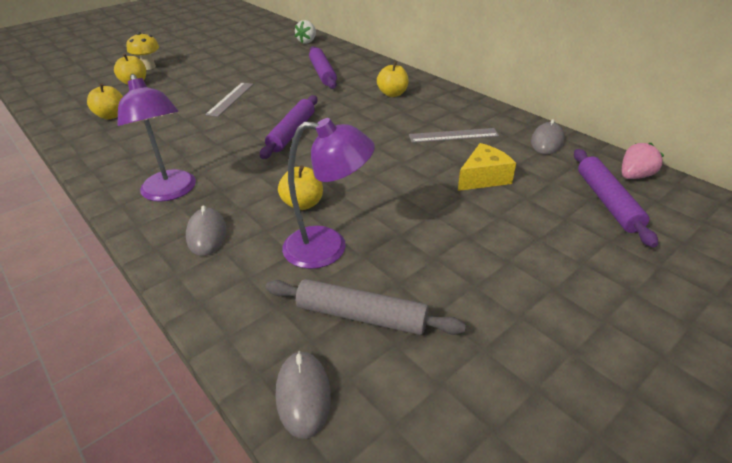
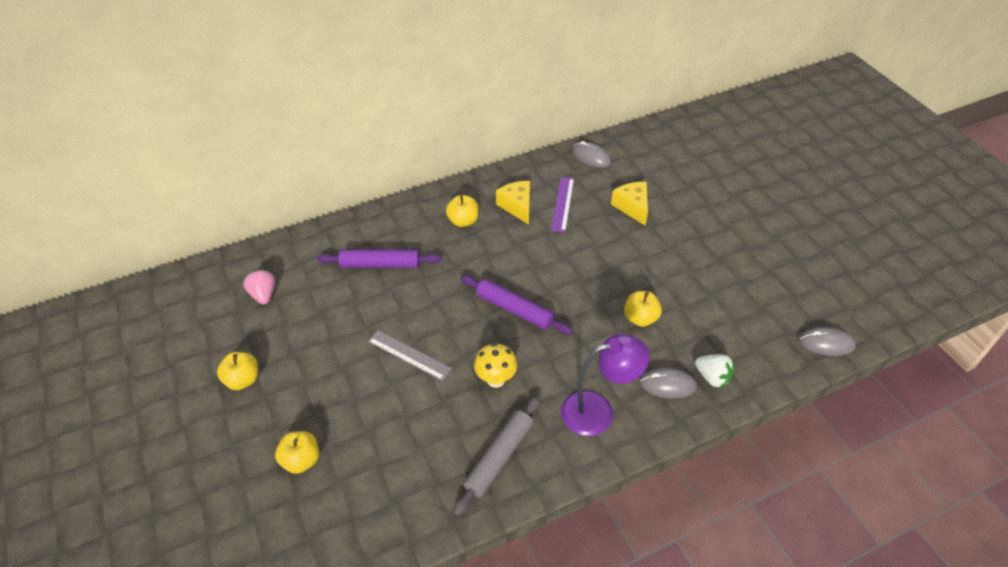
camera: 75 degrees left, 10 degrees up
yellow apple [87,83,123,120] -> yellow apple moved to [217,352,258,390]
yellow mushroom [126,32,159,70] -> yellow mushroom moved to [474,343,517,388]
grey rolling pin [265,279,466,335] -> grey rolling pin moved to [453,396,541,516]
purple lamp [282,118,375,269] -> none
white strawberry [295,20,316,44] -> white strawberry moved to [695,354,734,388]
grey ruler [409,128,499,143] -> purple ruler [551,177,574,232]
purple rolling pin [574,149,658,248] -> none
pink strawberry [622,143,664,179] -> pink strawberry moved to [243,270,275,305]
none -> yellow cheese [496,181,530,225]

